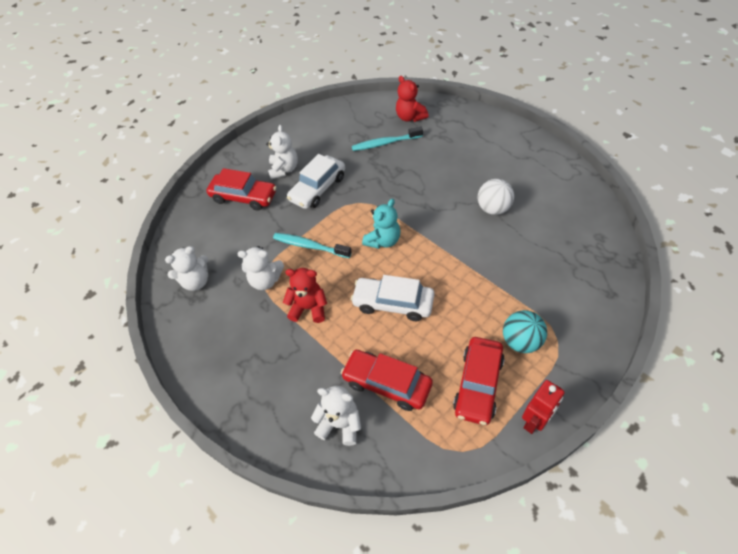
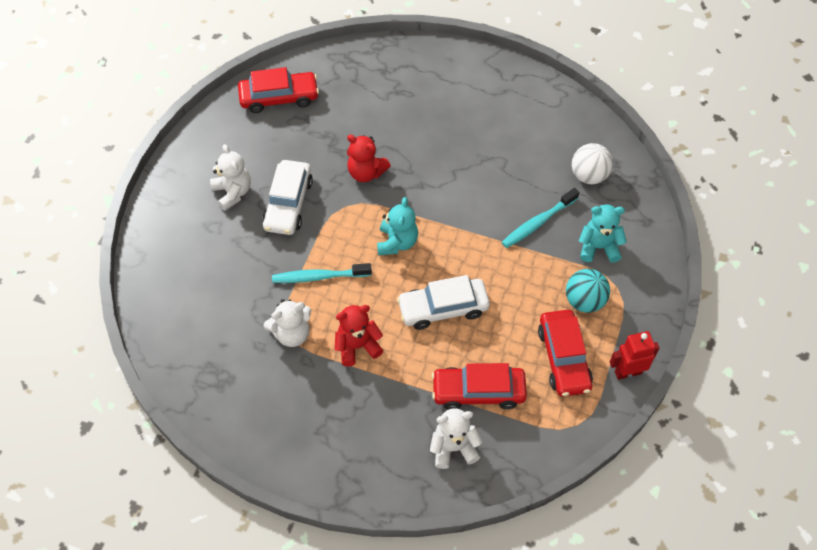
camera: 30 degrees left, 5 degrees up
white teddy bear [165,246,208,291] -> none
red car [206,168,277,211] -> red car moved to [238,67,319,113]
turquoise toothbrush [352,127,423,151] -> turquoise toothbrush moved to [502,188,579,248]
red teddy bear [396,76,429,122] -> red teddy bear moved to [347,135,391,182]
white ball [478,179,514,215] -> white ball moved to [572,143,613,184]
red robot [522,380,565,434] -> red robot turned 120 degrees counterclockwise [610,331,660,380]
none -> turquoise teddy bear [579,204,627,263]

